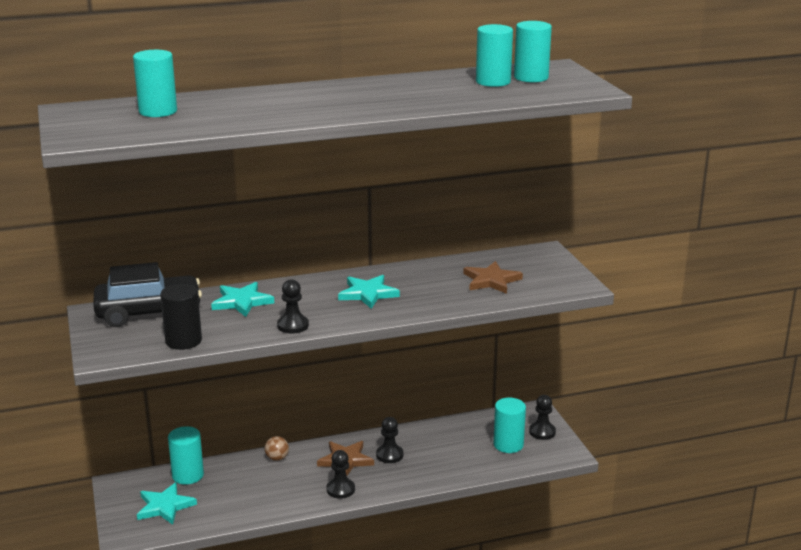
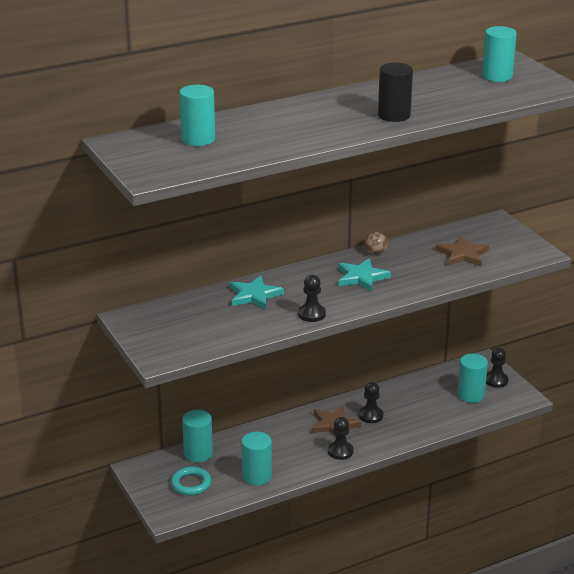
camera: 10 degrees left, 5 degrees up
black car [94,262,202,327] -> none
turquoise star [137,482,197,525] -> turquoise ring [171,467,211,495]
black cylinder [160,284,202,350] -> black cylinder moved to [378,63,413,122]
brown ball [265,436,289,461] -> brown ball moved to [365,232,388,255]
turquoise cylinder [476,24,513,87] -> turquoise cylinder moved to [242,432,272,486]

